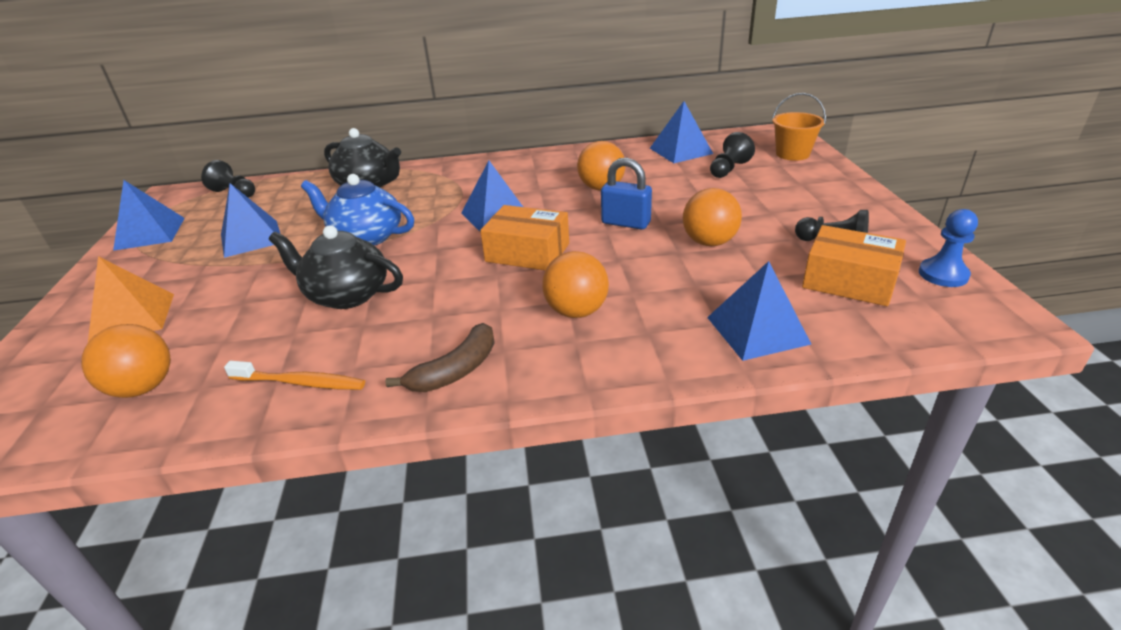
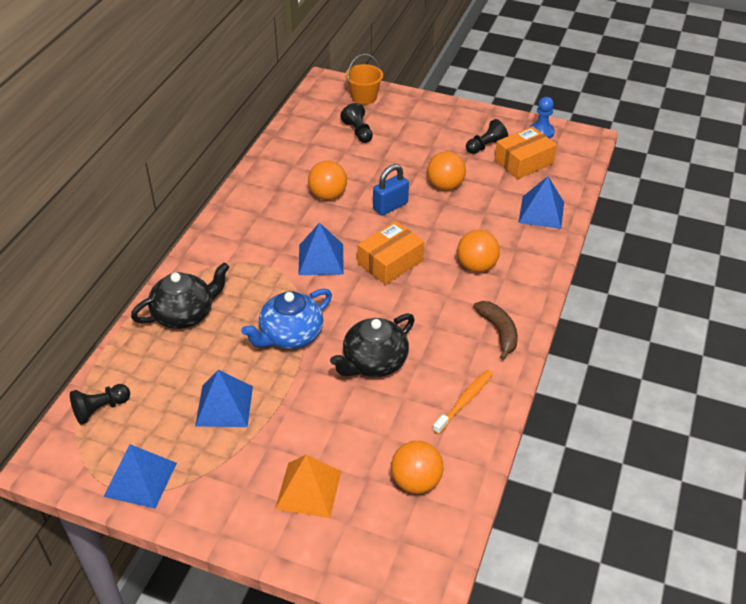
camera: 65 degrees left, 10 degrees up
blue pyramid [650,101,713,163] -> none

